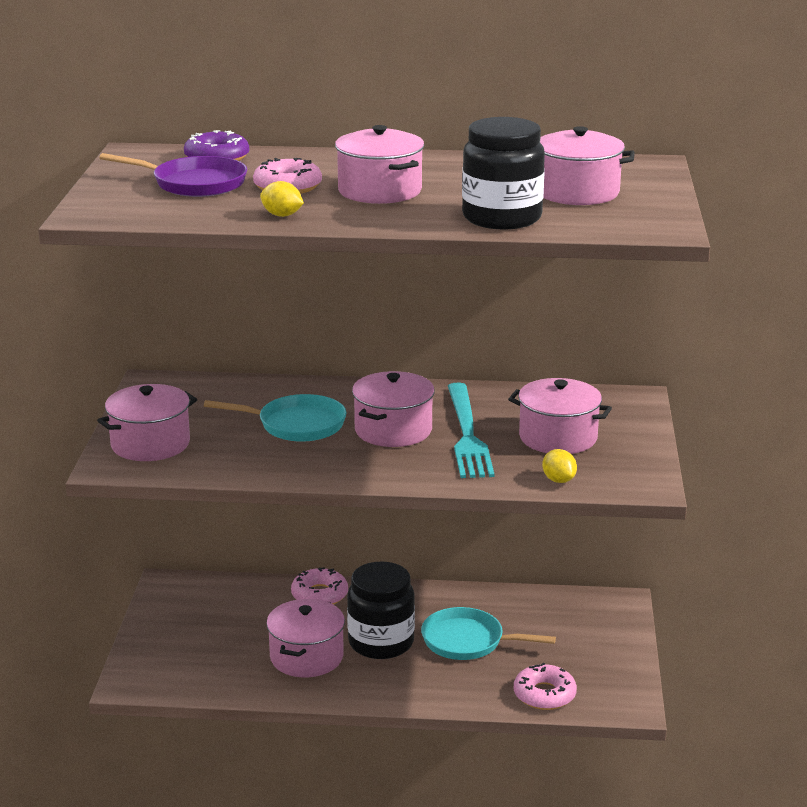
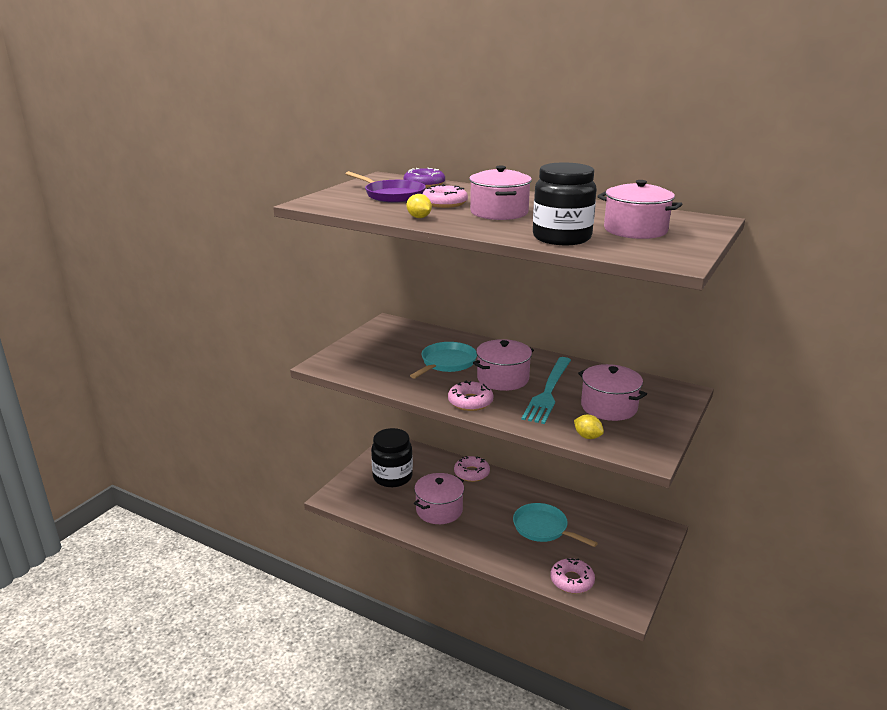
camera: 25 degrees right, 0 degrees up
pink pot [97,384,197,461] -> none
turquoise pan [204,394,347,442] -> turquoise pan turned 90 degrees counterclockwise [410,342,477,379]
black jar [347,561,415,659] -> black jar moved to [371,428,413,487]
yellow lemon [542,449,577,483] -> yellow lemon turned 45 degrees counterclockwise [574,415,604,439]
none -> pink donut [448,380,493,411]

